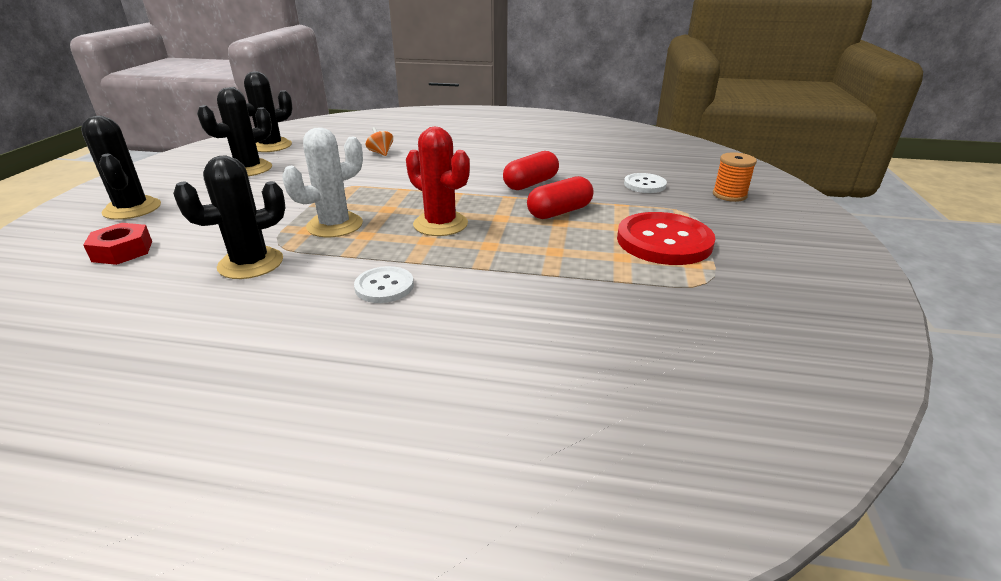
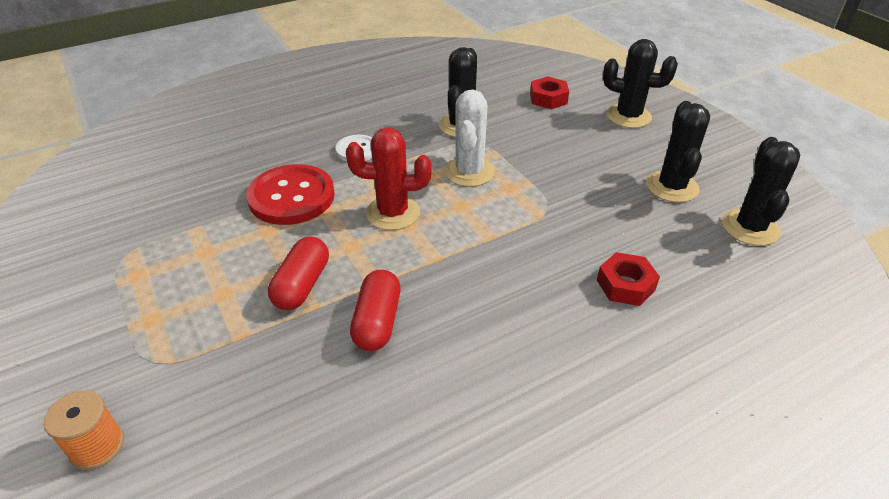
camera: 140 degrees right, 10 degrees up
orange spinning top [366,127,393,156] -> red nut [597,252,660,306]
red button [617,212,716,265] -> red button moved to [246,164,335,225]
white button [624,173,667,193] -> none

